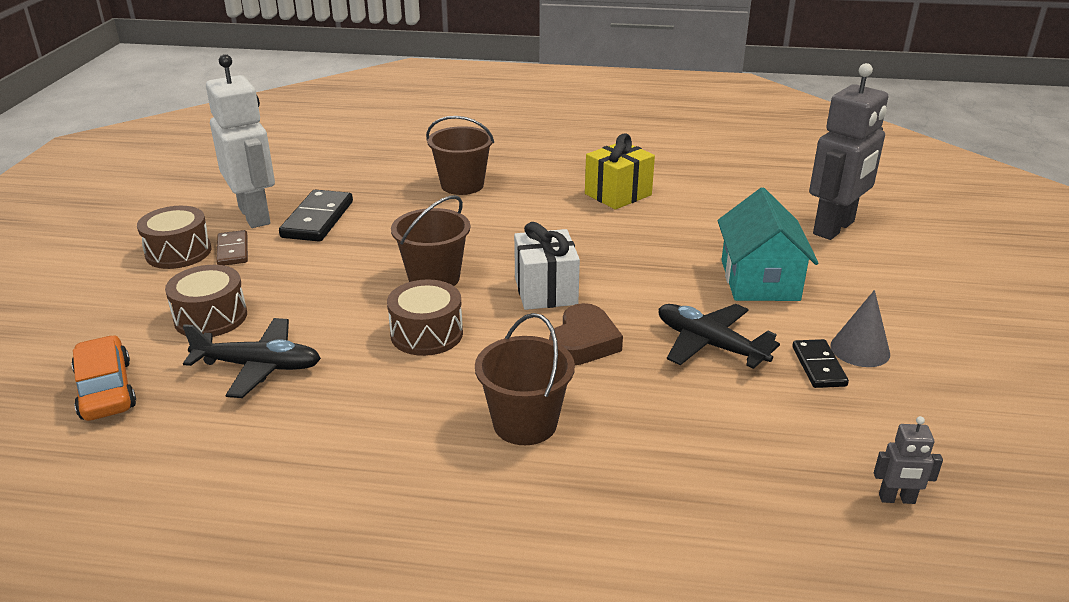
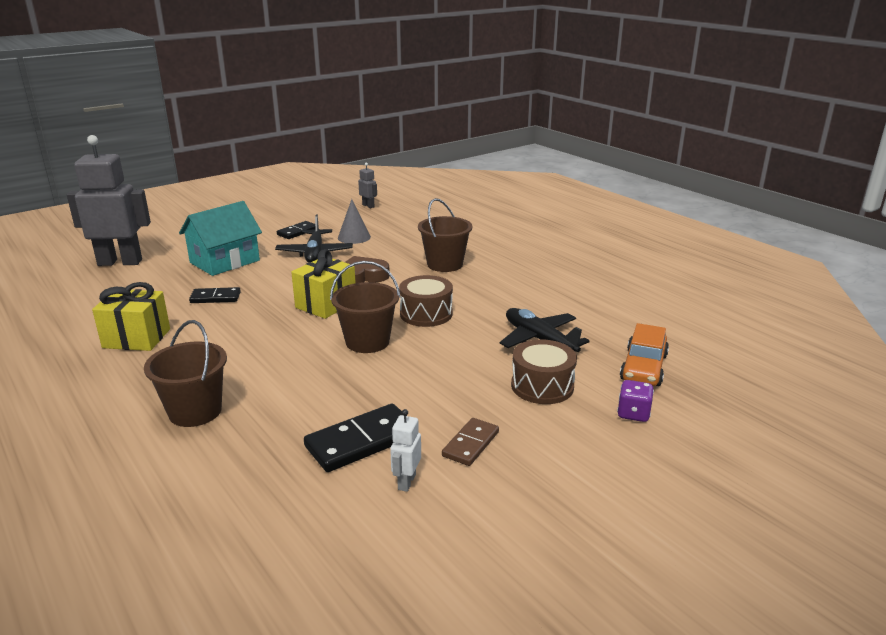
camera: 135 degrees left, 5 degrees down
brown drum [137,206,211,269] -> none
white robot [206,54,275,228] -> white robot [390,409,421,492], size x0.42
white gift [514,222,580,310] -> yellow gift [291,249,356,319]
grey cone [830,290,890,367] -> grey cone moved to [338,199,371,244]
none -> black domino [189,287,241,303]
none -> purple dice [617,380,654,422]

